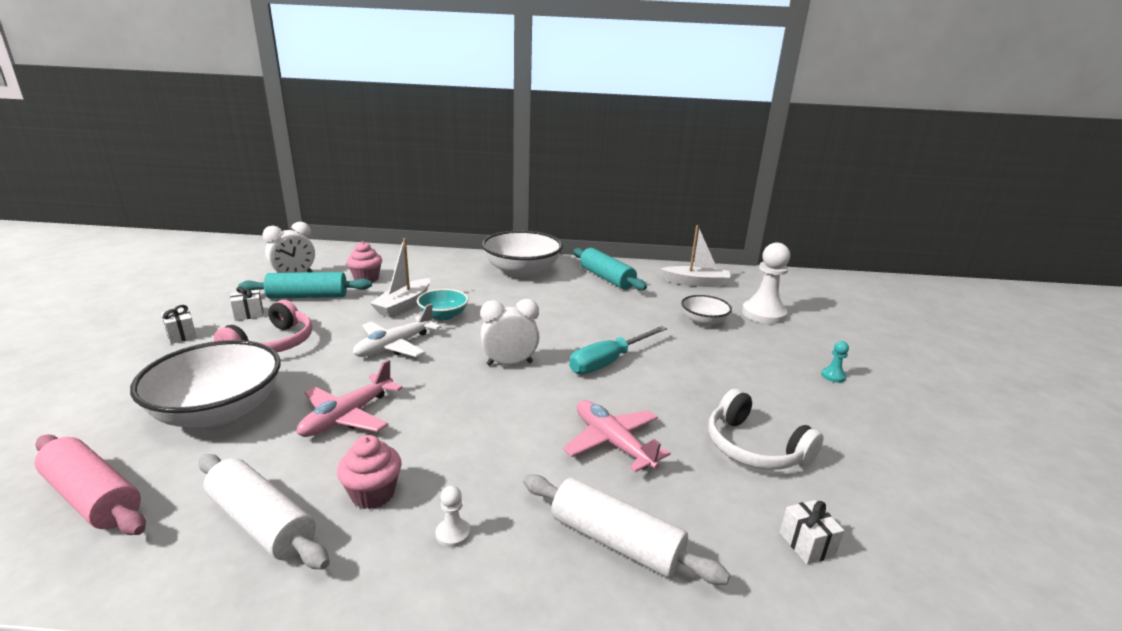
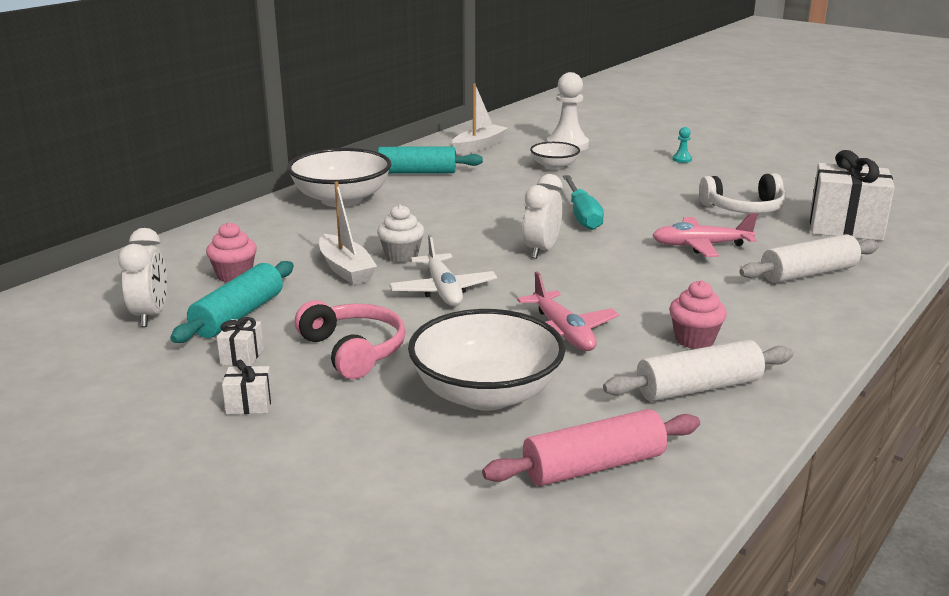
camera: 55 degrees left, 0 degrees up
turquoise bowl [417,289,468,320] -> white cupcake [377,205,425,263]
white pawn [436,486,470,547] -> none
white gift [780,500,844,565] -> white gift [810,150,895,241], size x2.32

